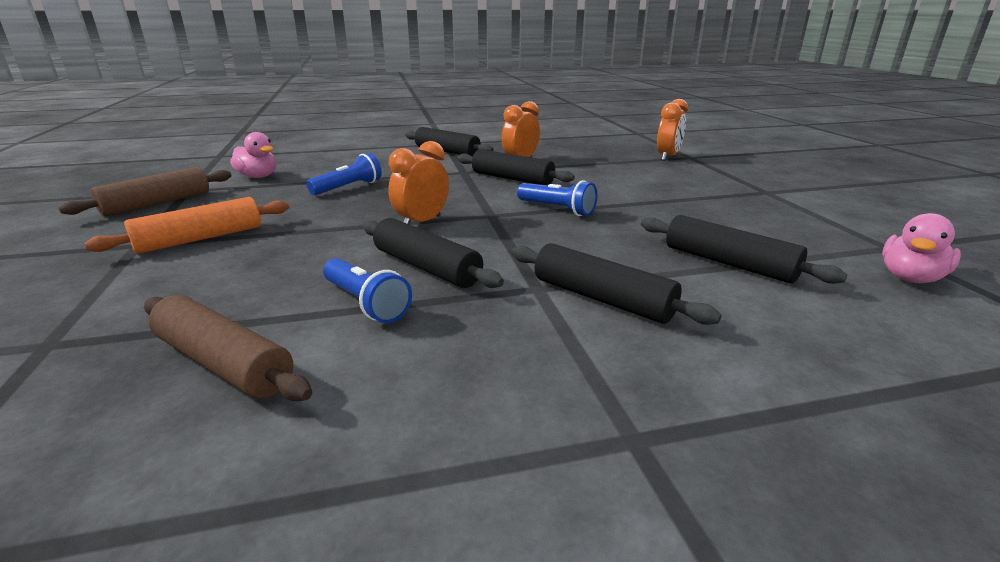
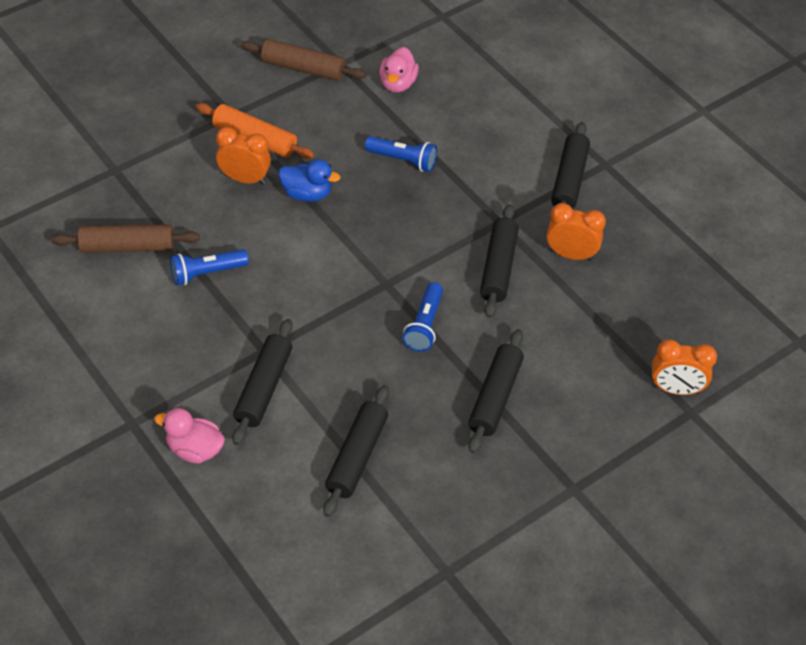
camera: 65 degrees right, 25 degrees up
brown rolling pin [144,295,312,401] -> brown rolling pin turned 75 degrees clockwise [51,224,200,253]
blue flashlight [323,258,412,323] -> blue flashlight turned 45 degrees clockwise [170,249,249,285]
black rolling pin [363,218,504,288] -> black rolling pin moved to [468,329,524,453]
orange clock [388,141,449,224] -> orange clock moved to [216,127,271,185]
pink duck [882,213,961,283] -> pink duck moved to [154,408,225,464]
none -> blue duck [278,159,341,202]

